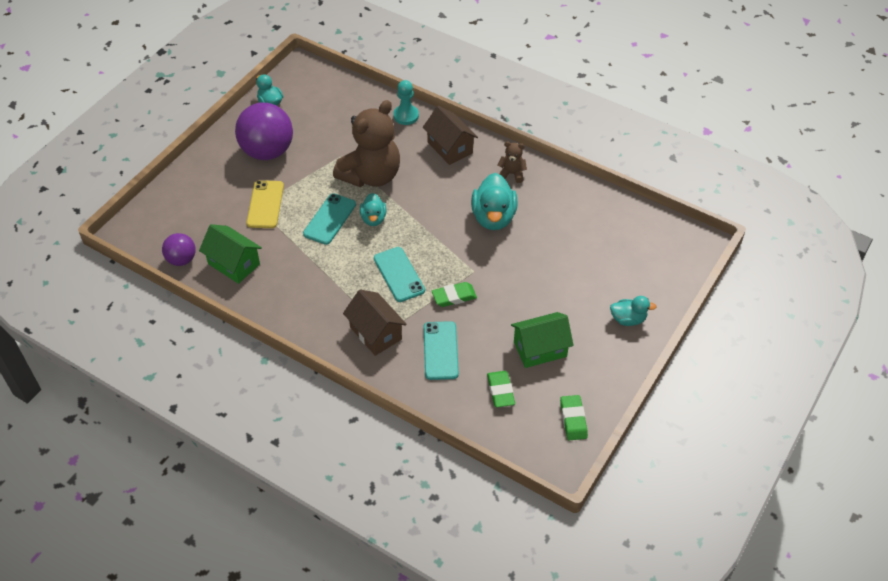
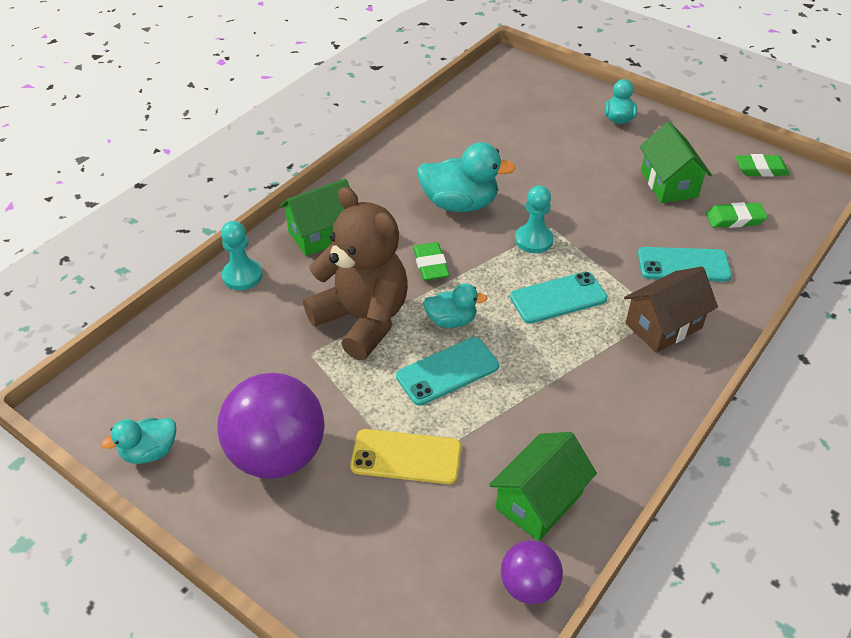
camera: 85 degrees left, 5 degrees down
turquoise phone [303,193,356,245] -> turquoise phone turned 60 degrees counterclockwise [396,337,499,406]
brown house [423,106,478,165] -> green house [280,179,350,256]
green eraser [432,282,477,307] -> green eraser moved to [413,242,449,281]
brown teddy bear [498,141,527,183] -> none
none -> turquoise pawn [515,185,554,253]

